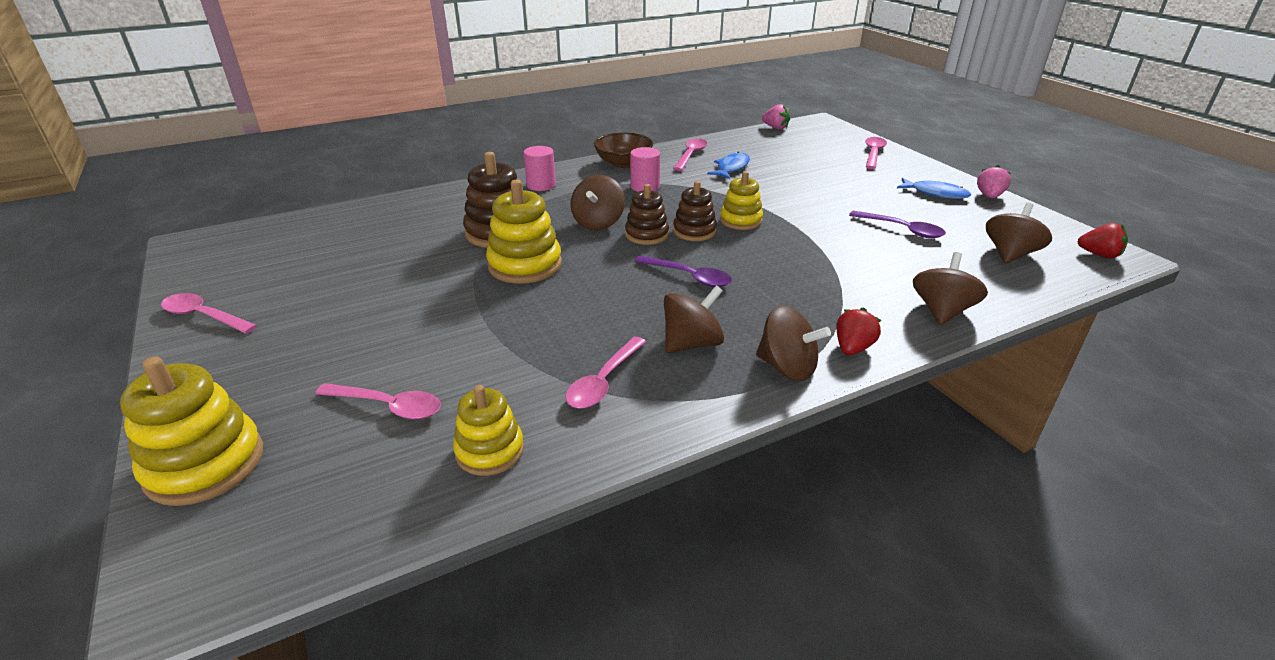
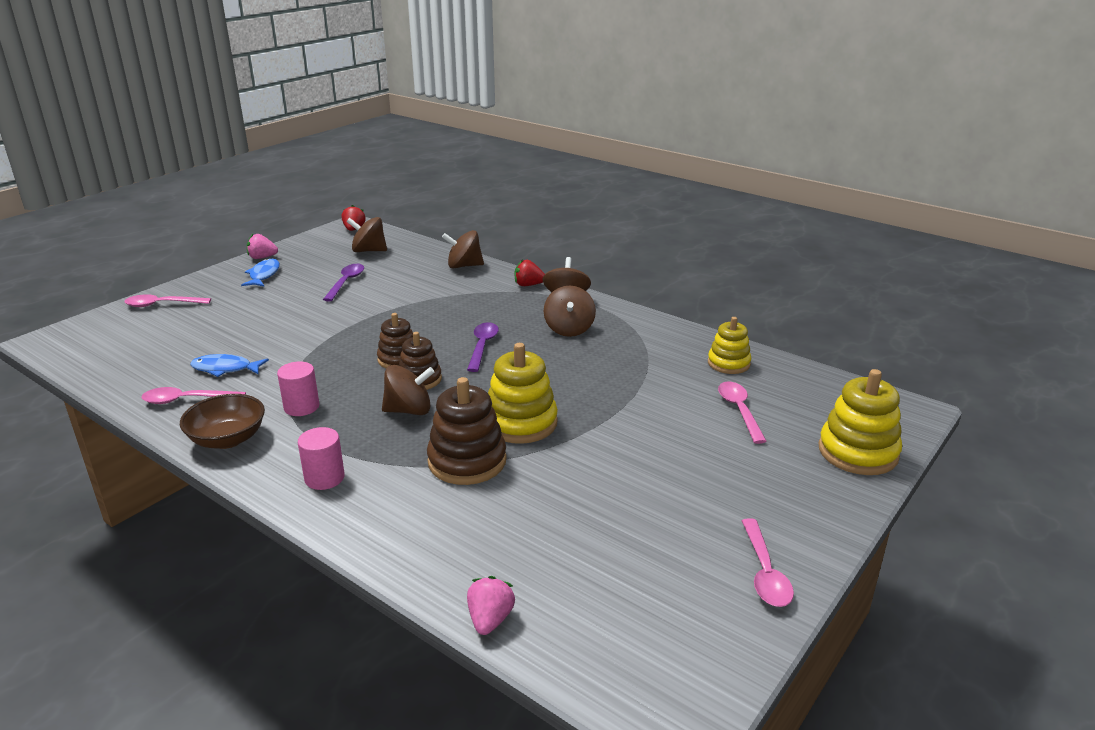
camera: 115 degrees left, 5 degrees down
pink spoon [565,337,646,409] -> none
brown spinning top [664,285,724,353] -> brown spinning top turned 120 degrees counterclockwise [544,286,596,337]
yellow stacking toy [720,171,763,230] -> none
pink strawberry [762,104,790,130] -> pink strawberry moved to [467,576,515,635]

